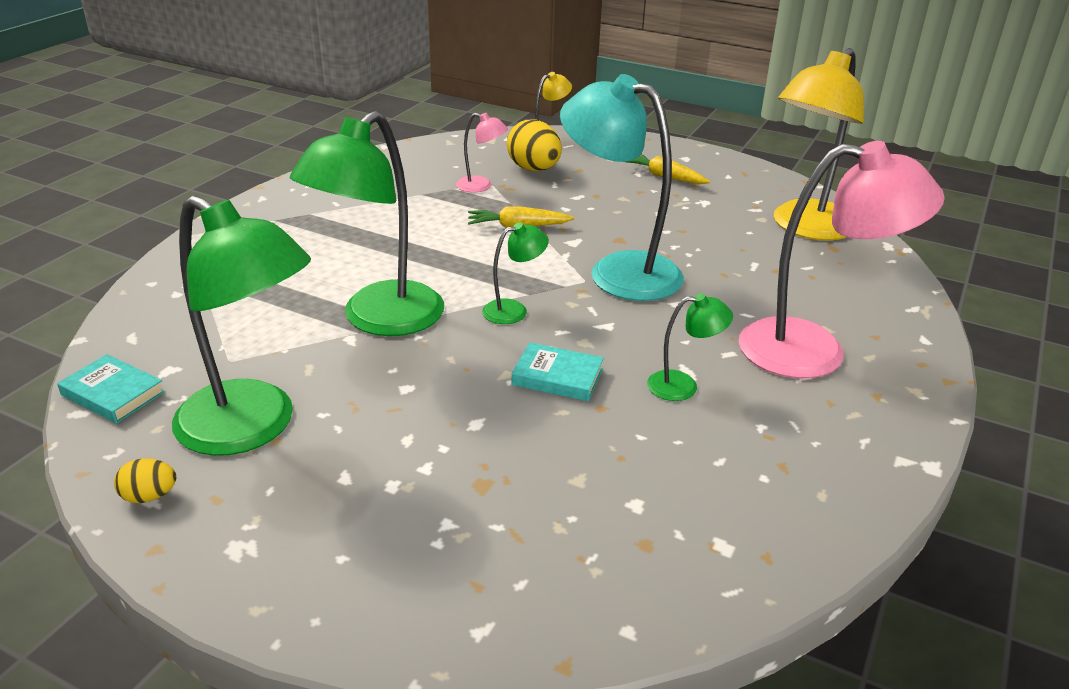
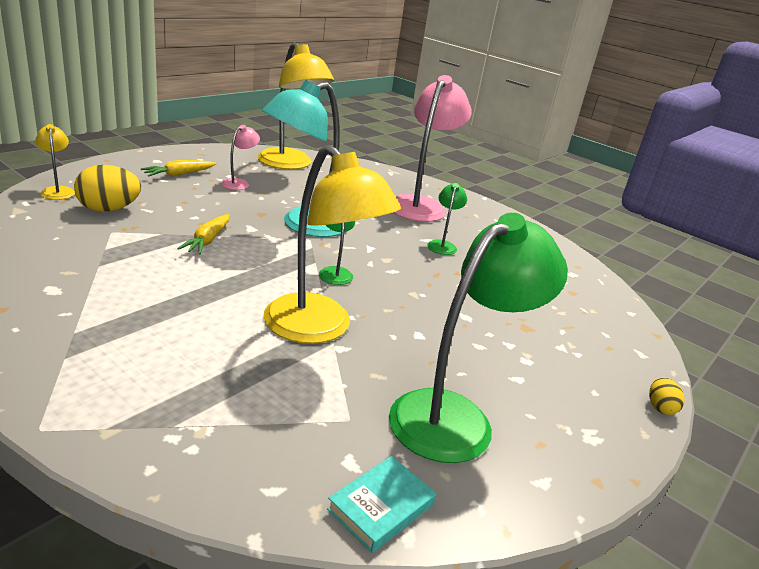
camera: 80 degrees left, 5 degrees down
yellow egg [114,458,176,503] -> yellow egg moved to [649,377,685,415]
green lamp [290,111,444,336] -> yellow lamp [263,145,401,344]
pink lamp [456,113,508,193] -> pink lamp moved to [221,125,260,190]
turquoise book [511,342,604,401] -> none

